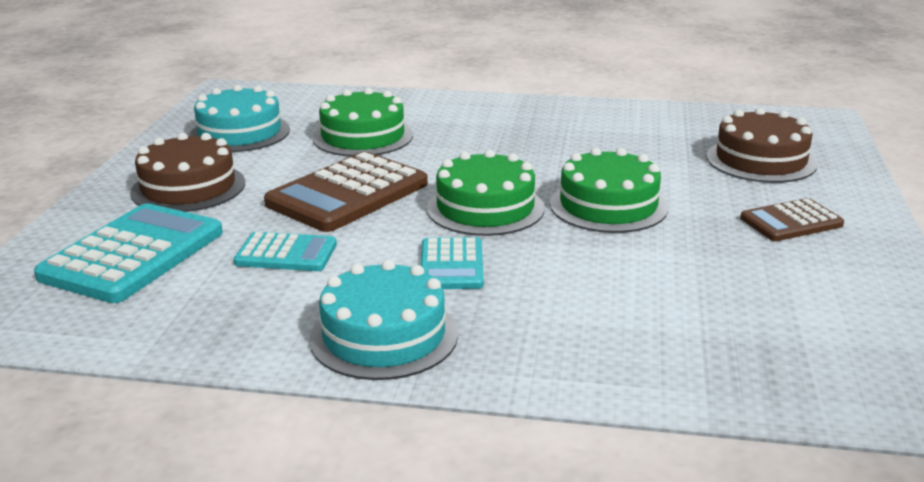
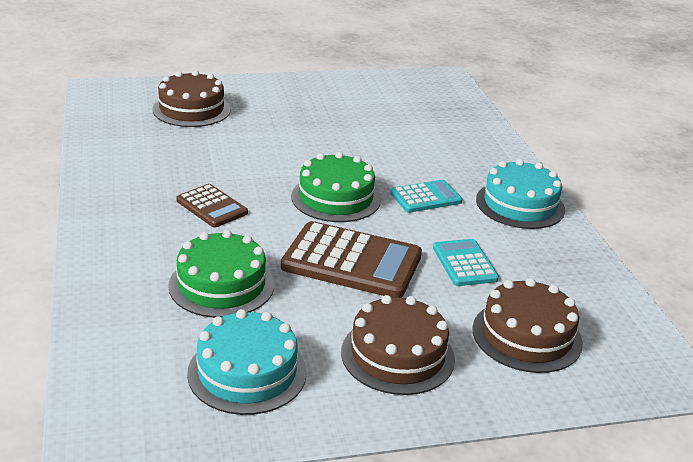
camera: 115 degrees left, 5 degrees up
turquoise calculator [34,203,223,303] -> brown cake [472,278,583,373]
green cake [550,148,668,233] -> none
brown calculator [740,198,844,241] -> brown calculator moved to [176,184,248,227]

